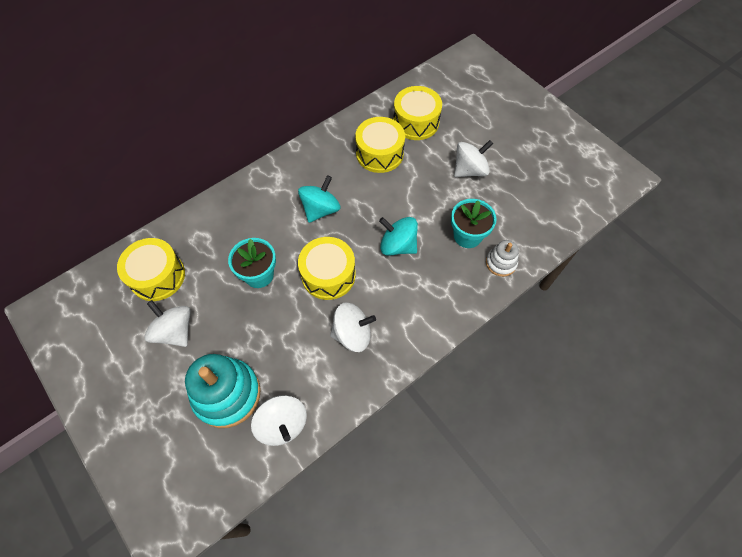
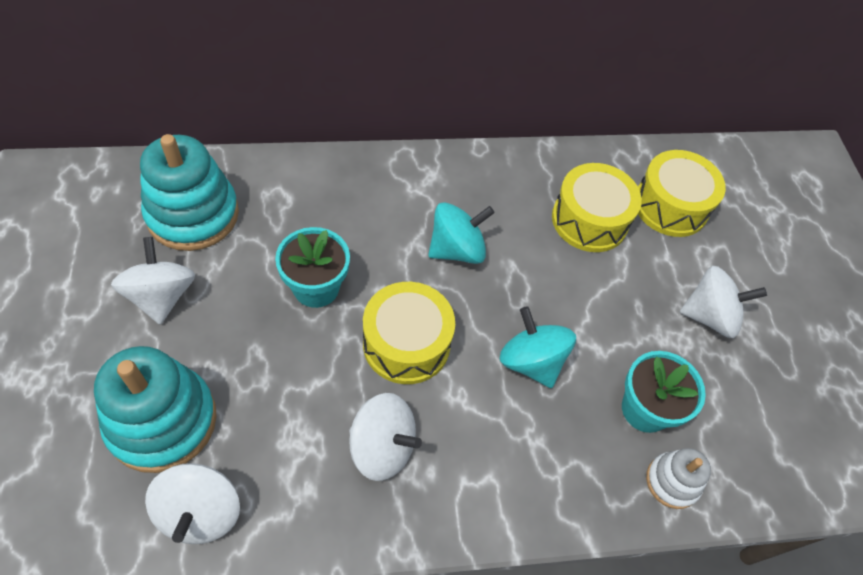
camera: 25 degrees right, 5 degrees down
yellow drum [117,238,185,301] -> turquoise stacking toy [140,134,239,251]

